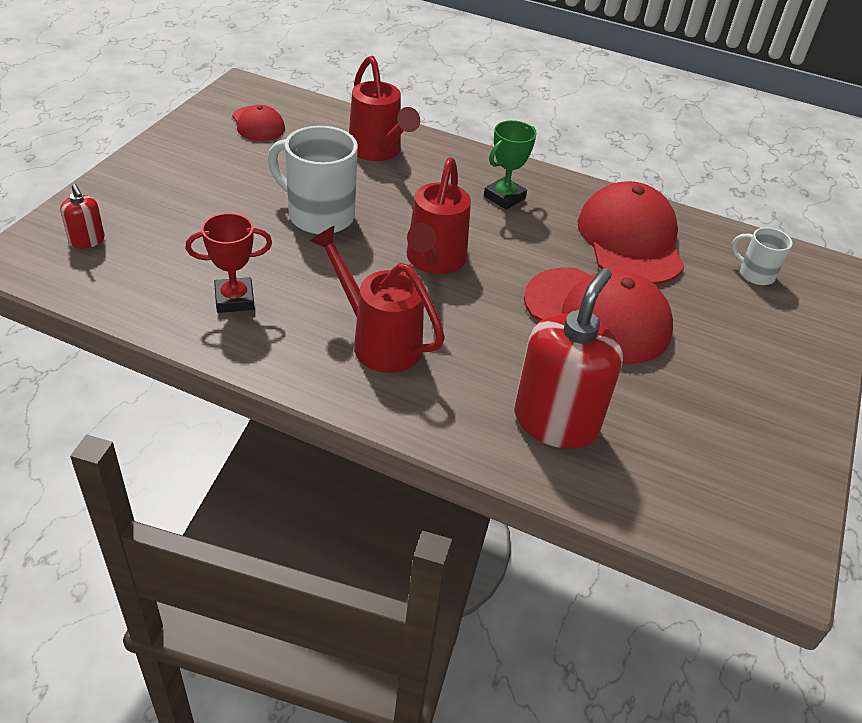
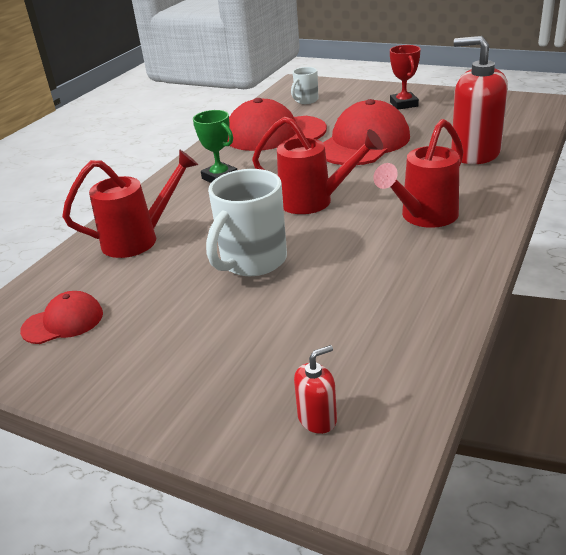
camera: 80 degrees left, 10 degrees down
red trophy [186,213,272,313] -> red trophy moved to [390,45,421,110]

